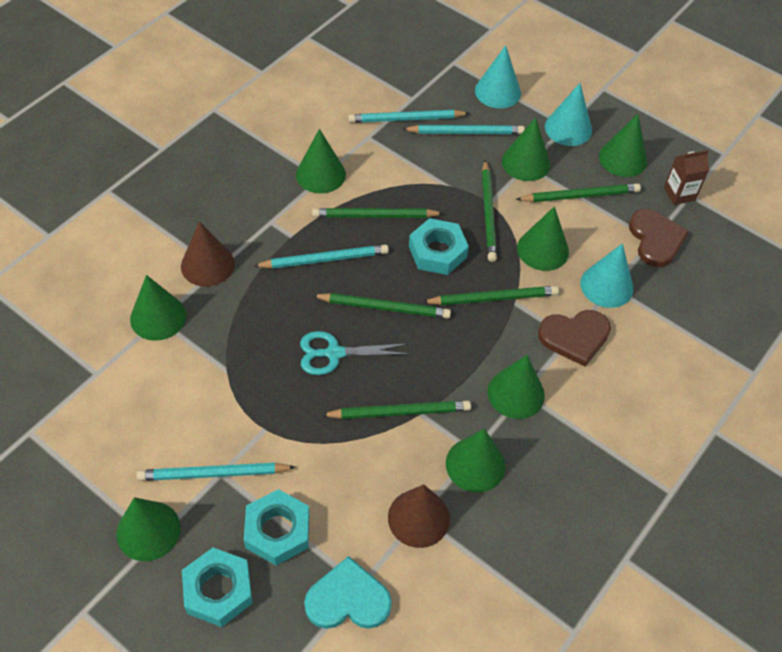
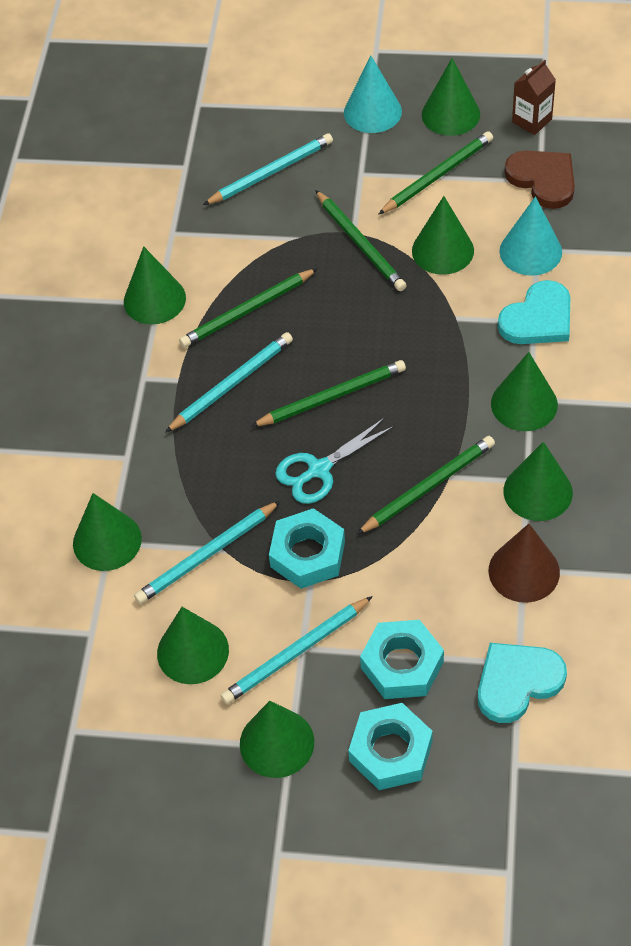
camera: 25 degrees left, 0 degrees up
brown cone [181,221,235,287] -> none
turquoise pencil [348,110,470,123] -> turquoise pencil moved to [134,501,281,604]
turquoise nut [409,218,469,275] -> turquoise nut moved to [269,508,345,589]
green pencil [423,286,559,305] -> none
turquoise cone [475,45,521,108] -> none
green cone [502,117,550,181] -> green cone moved to [157,607,229,684]
brown heart [538,310,611,367] -> turquoise heart [498,280,570,344]

